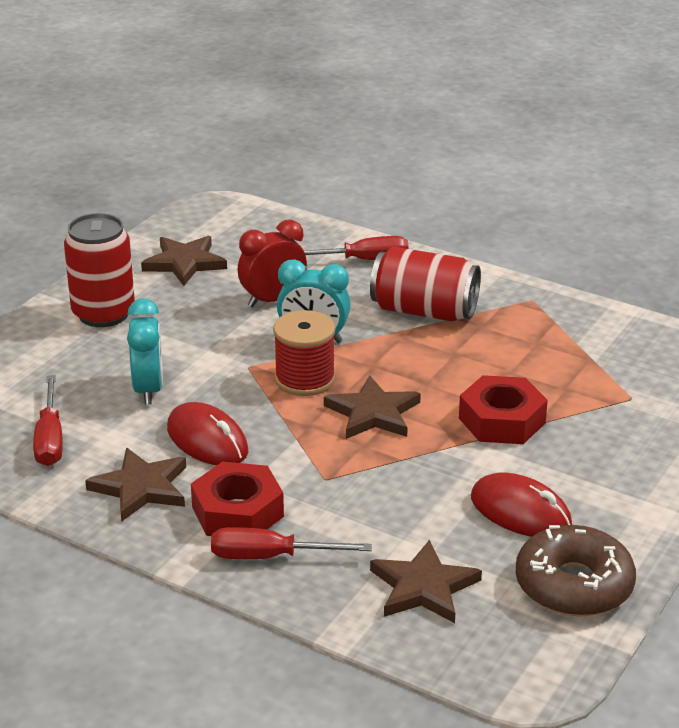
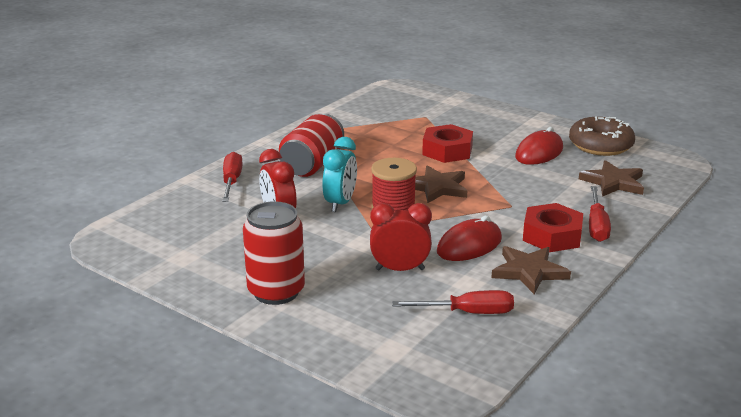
camera: 85 degrees left, 5 degrees down
turquoise clock [127,298,163,405] -> red clock [370,203,432,271]
brown star [141,236,227,286] -> none

